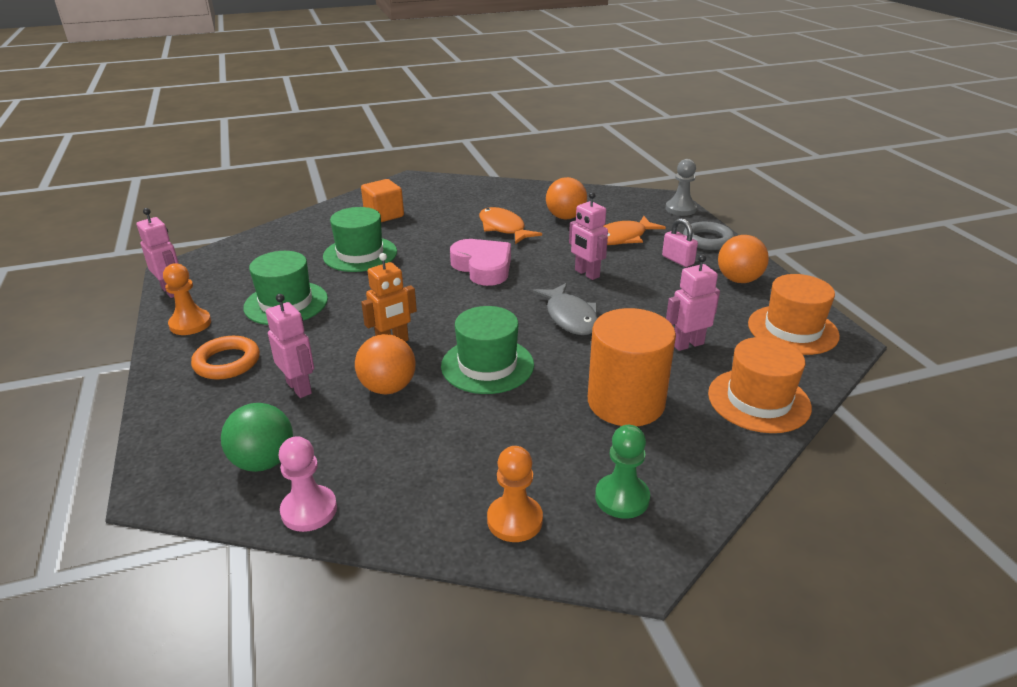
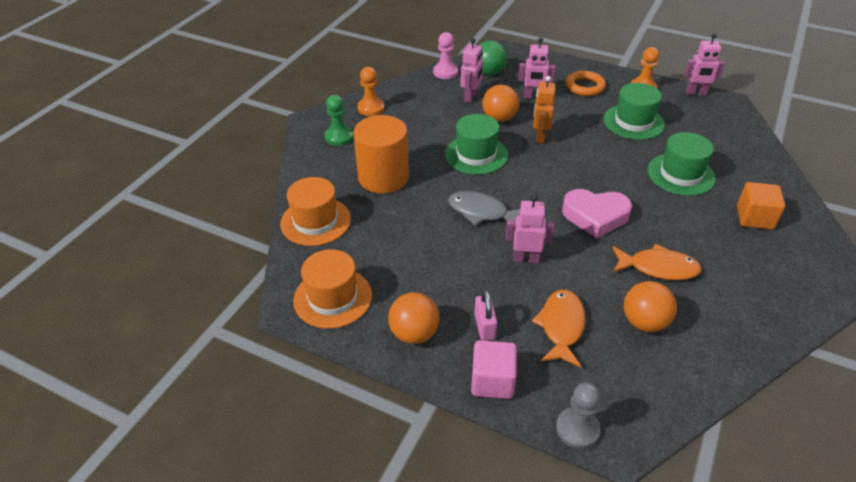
camera: 135 degrees right, 10 degrees up
pink padlock [662,218,698,267] -> pink padlock turned 75 degrees clockwise [474,290,497,341]
pink robot [666,254,720,351] -> pink robot moved to [460,38,483,103]
grey ring [683,222,735,250] -> pink cube [471,340,517,399]

